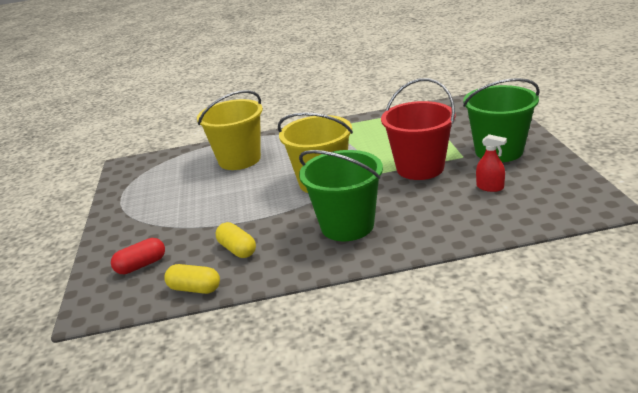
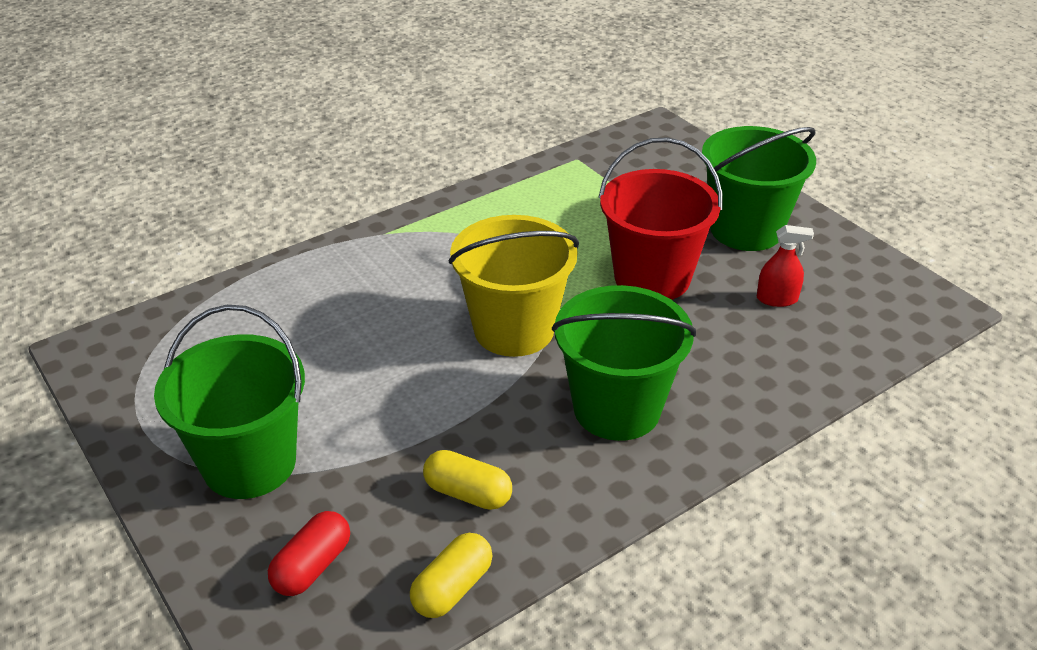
camera: 30 degrees left, 10 degrees up
yellow capsule [164,264,220,294] -> yellow capsule turned 45 degrees counterclockwise [410,533,492,618]
yellow bucket [197,90,263,170] -> none
none -> green bucket [154,305,305,499]

